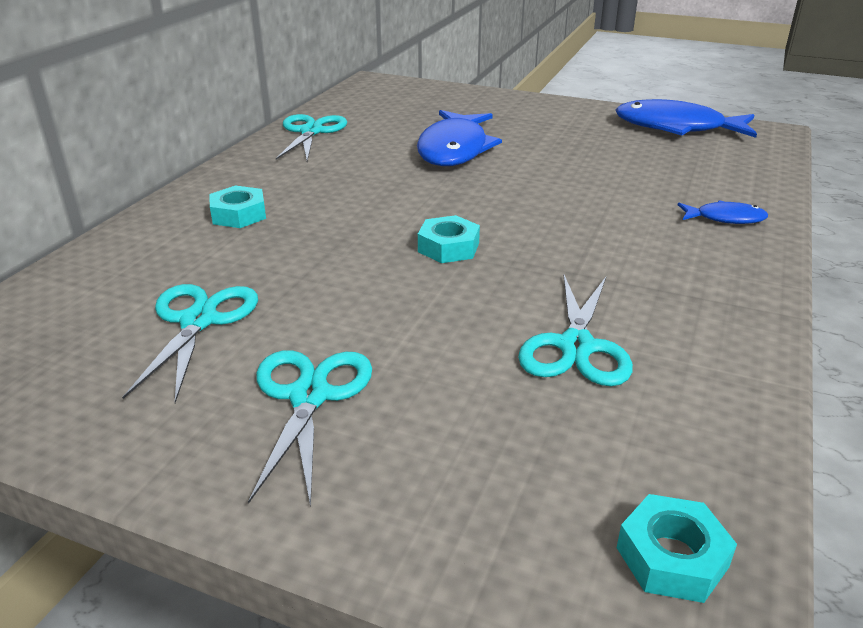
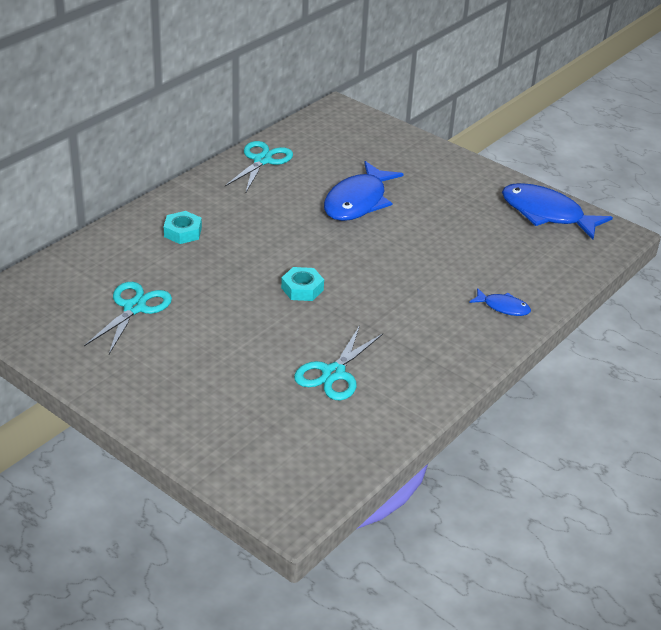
camera: 15 degrees right, 5 degrees up
turquoise scissors [248,350,372,508] -> none
turquoise nut [617,494,737,603] -> none

